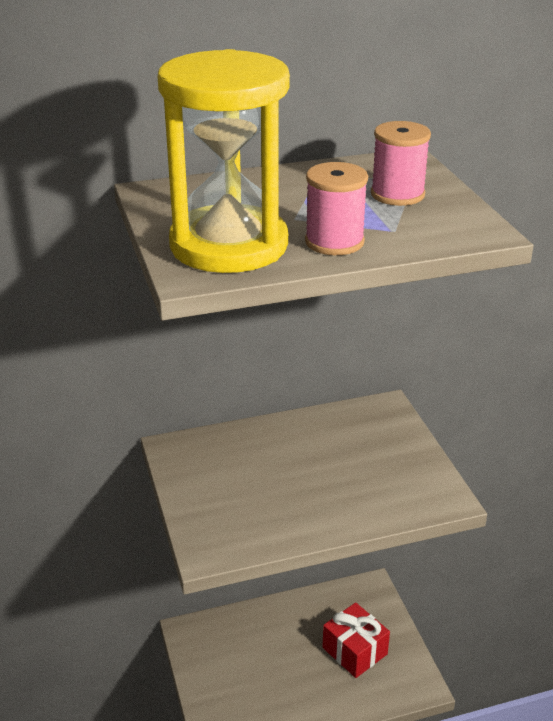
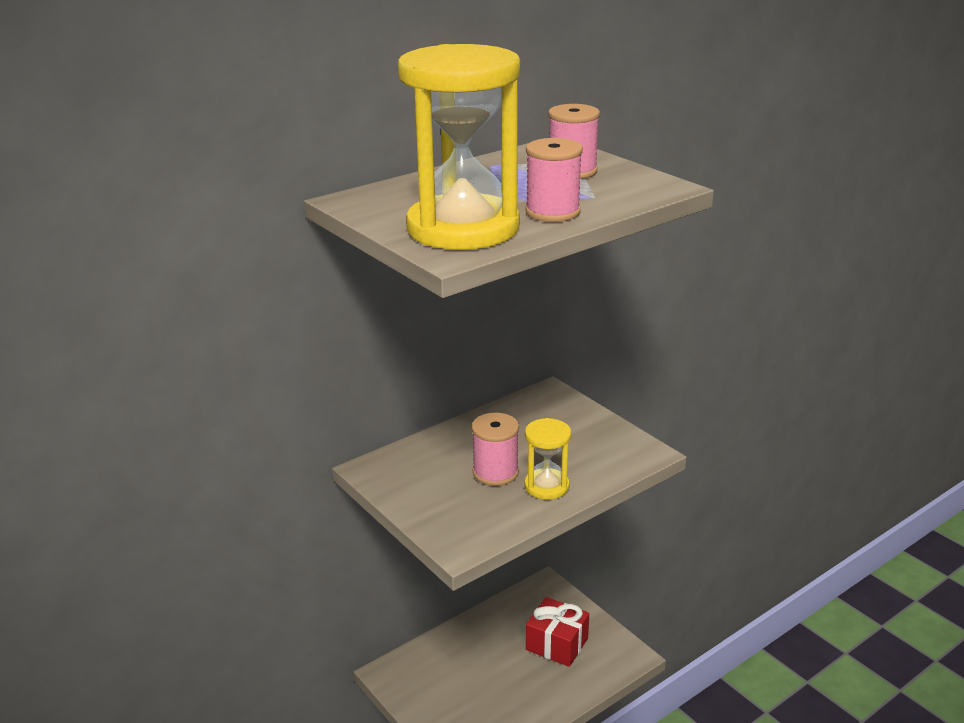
camera: 20 degrees left, 5 degrees down
none -> pink spool [472,413,519,486]
none -> yellow hourglass [524,418,571,500]

